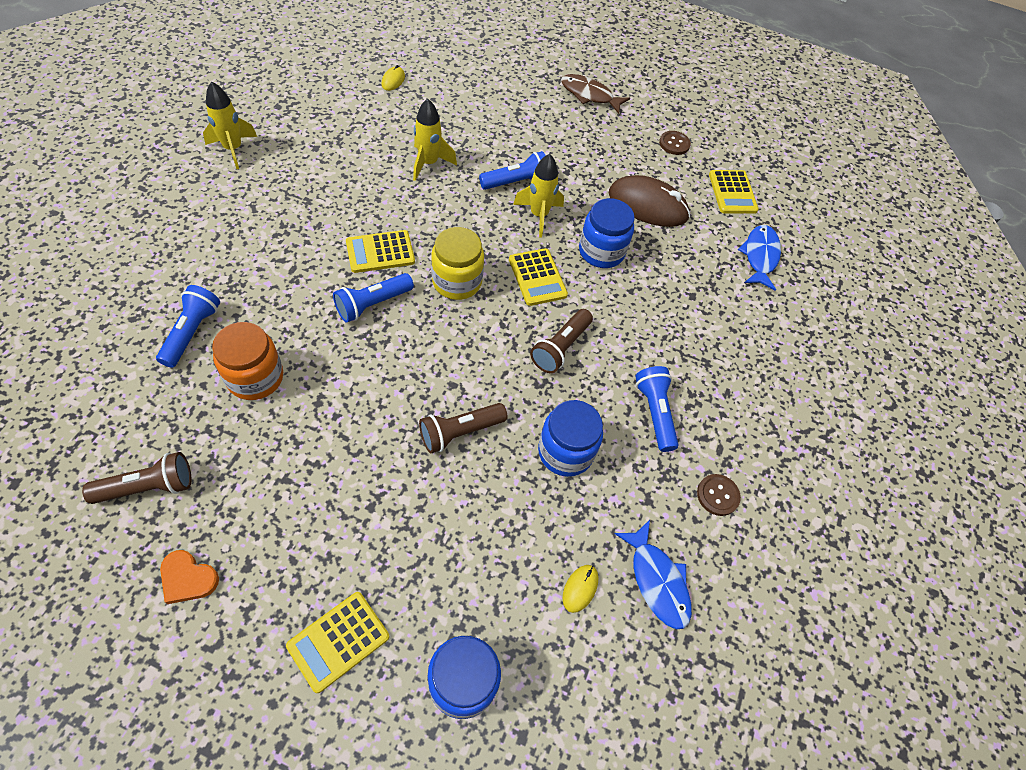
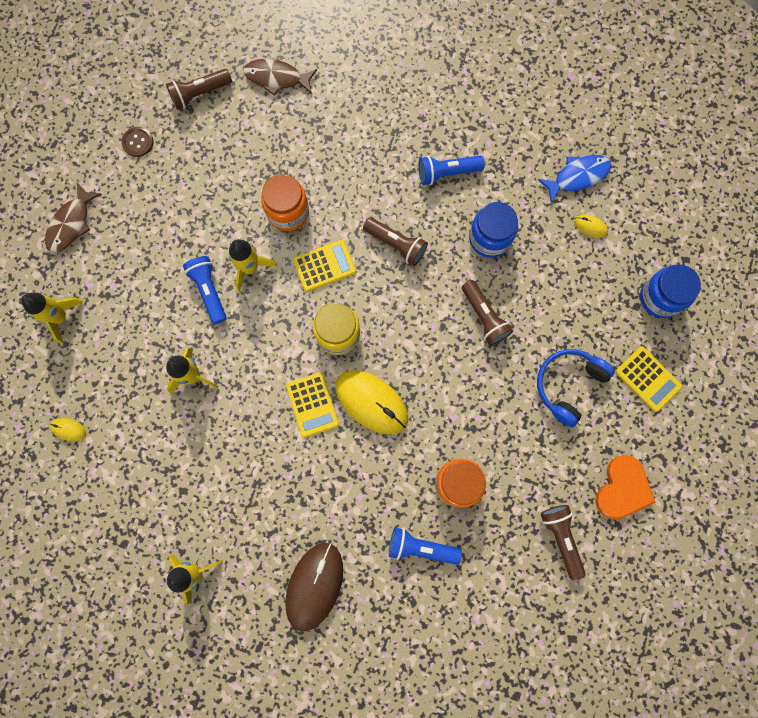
camera: 85 degrees left, 20 degrees up
orange heart [160,550,219,604] -> orange heart [595,455,656,519], size x1.56
blue flashlight [333,273,414,323] -> yellow mouse [335,370,408,434]
blue jar [579,198,635,268] -> orange jar [261,174,309,231]
brown mouse [609,175,690,227] -> brown mouse moved to [285,543,343,631]
brown button [697,474,741,516] -> none
yellow calculator [709,170,759,214] -> brown flashlight [166,69,232,110]
blue fish [738,225,781,291] -> brown fish [243,59,317,96]
none -> yellow rocket [21,292,83,344]
none -> blue headphones [537,349,615,428]

